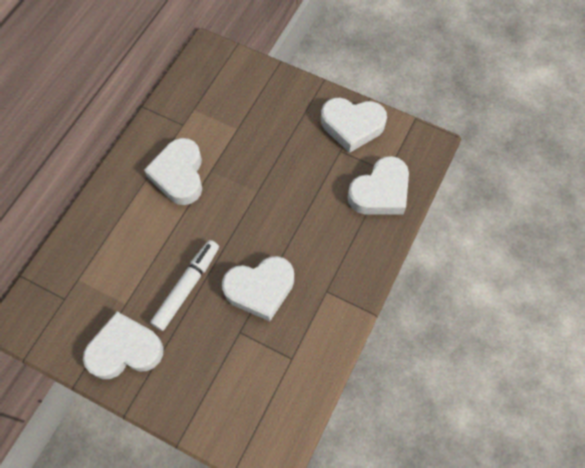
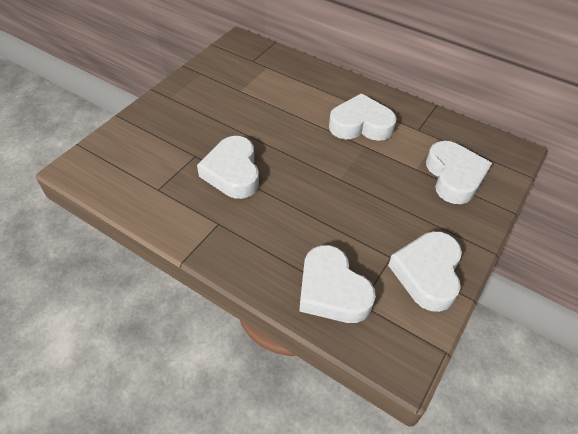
camera: 95 degrees right, 15 degrees down
white heart [83,312,164,379] -> white heart moved to [426,141,492,204]
white marker [150,240,219,331] -> none

